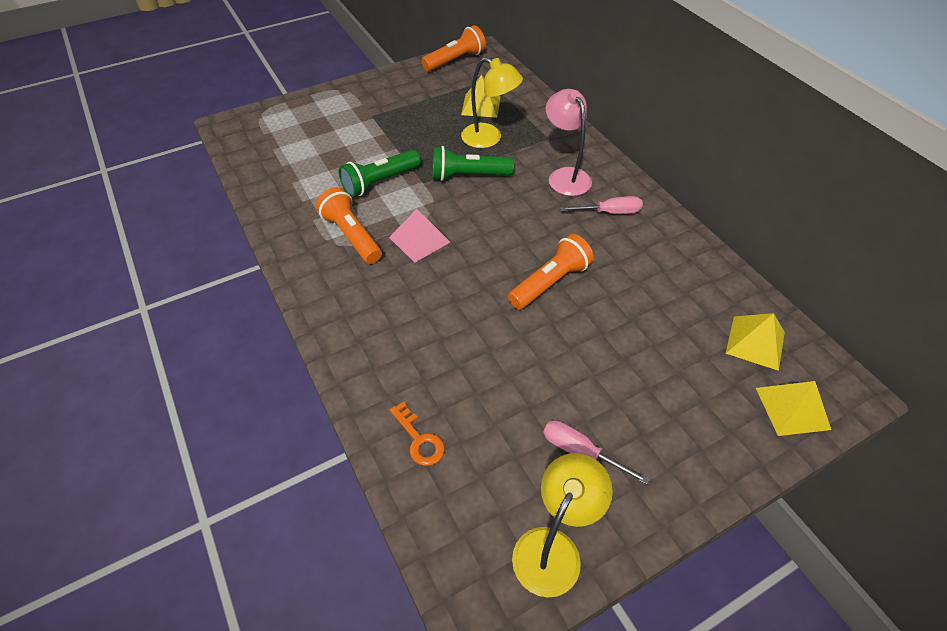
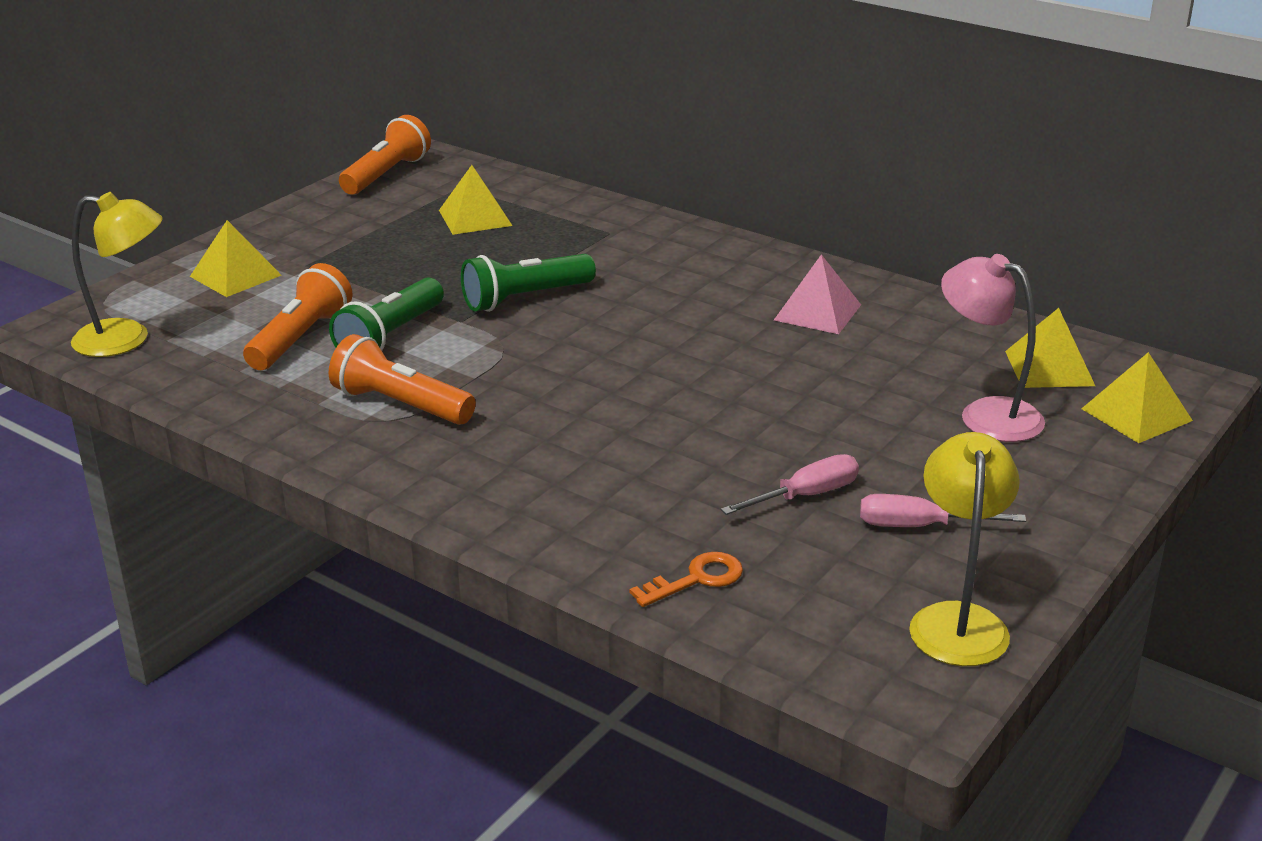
camera: 25 degrees left, 20 degrees down
pink pyramid [389,209,450,263] -> pink pyramid moved to [774,254,861,334]
orange key [390,401,445,466] -> orange key turned 60 degrees counterclockwise [630,552,743,607]
yellow lamp [461,57,523,148] -> yellow lamp moved to [71,192,163,357]
orange flashlight [508,234,594,310] -> orange flashlight moved to [243,263,353,370]
pink lamp [546,89,592,196] -> pink lamp moved to [941,254,1045,442]
pink screwdriver [560,196,643,214] -> pink screwdriver moved to [721,454,859,515]
none -> yellow pyramid [190,220,282,297]

